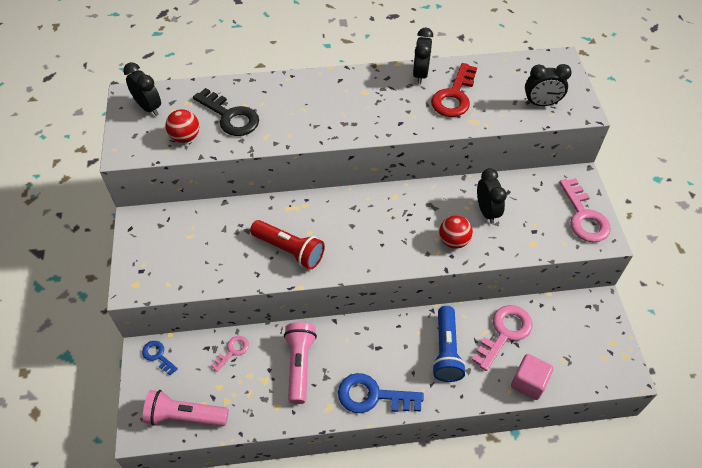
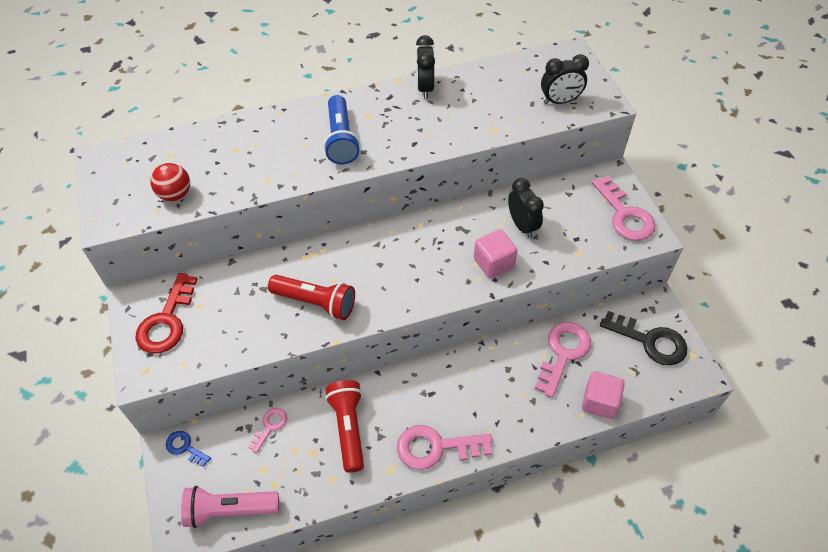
camera: 10 degrees left, 0 degrees up
black clock [123,62,161,116] -> none
black key [193,88,259,136] -> black key moved to [600,311,687,366]
pink flashlight [284,322,317,404] -> red flashlight [325,380,364,473]
blue key [338,373,424,413] -> pink key [397,425,492,470]
red key [431,63,477,117] -> red key moved to [136,273,198,353]
blue flashlight [432,306,466,382] -> blue flashlight moved to [324,95,360,164]
red ball [439,216,473,249] -> pink cube [474,229,517,278]

